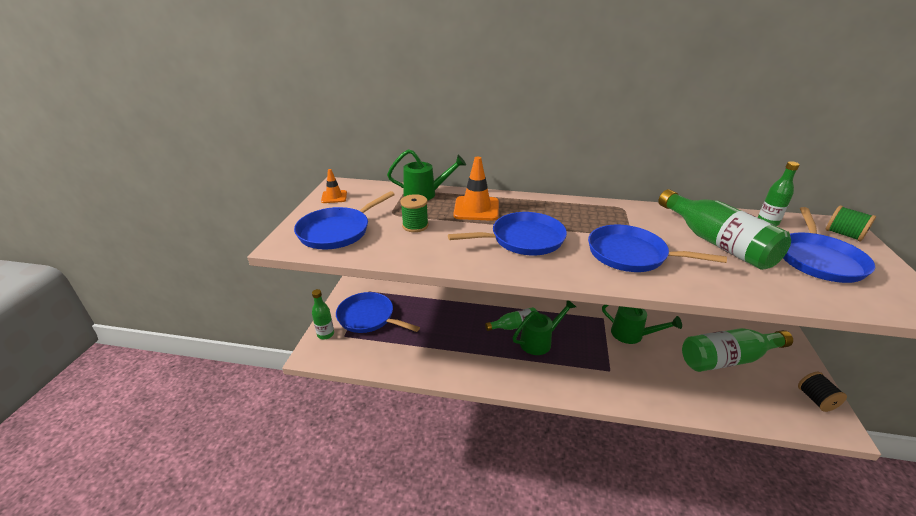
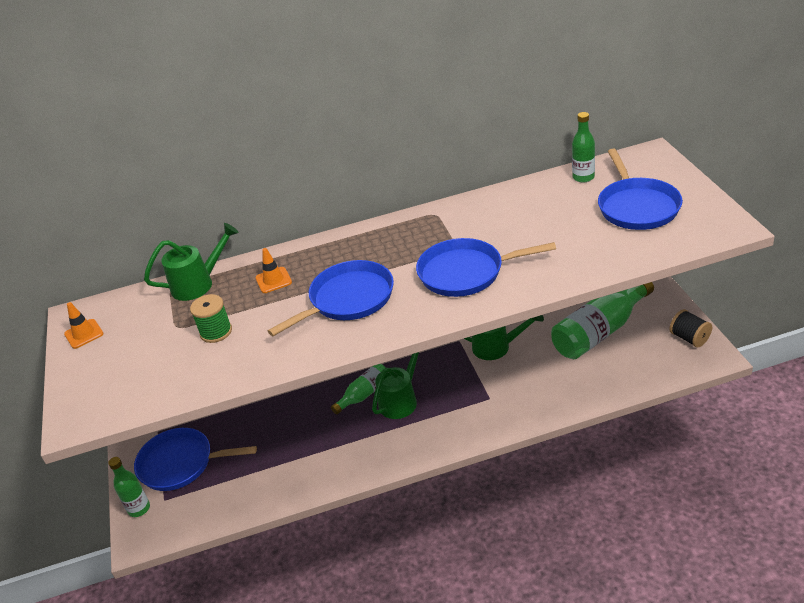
camera: 20 degrees left, 5 degrees up
blue pan [294,191,395,250] -> none
orange traffic cone [453,157,499,221] -> orange traffic cone [255,248,292,293], size x0.57
green bottle [658,189,791,270] -> none
green spool [826,205,876,241] -> none

